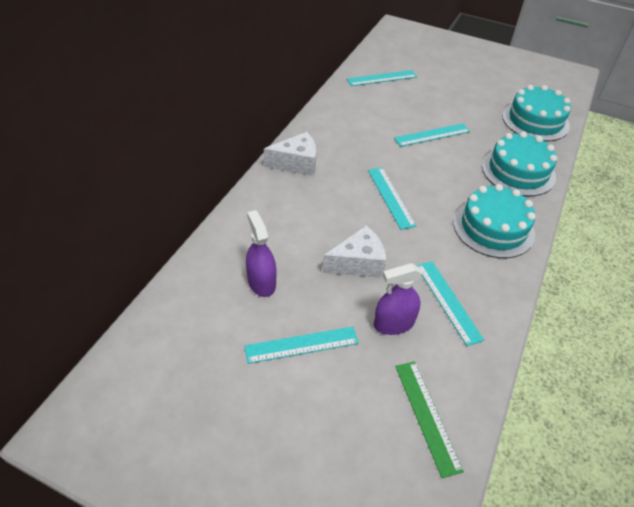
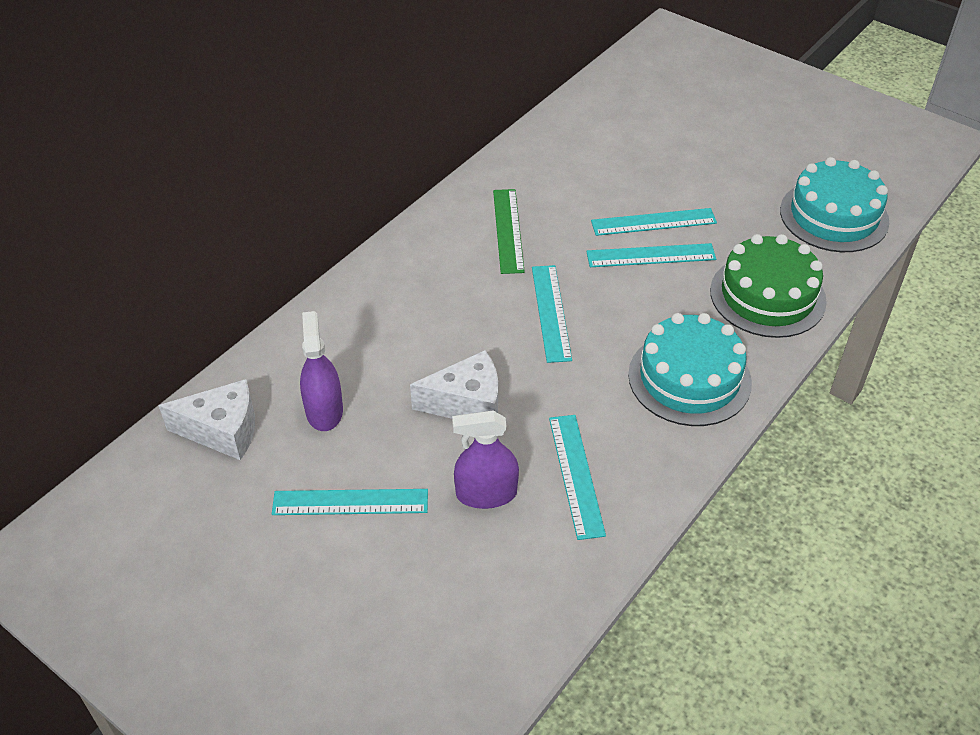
camera: 15 degrees right, 0 degrees up
white cheese [264,132,316,176] -> white cheese moved to [158,379,255,460]
turquoise ruler [347,70,417,86] -> turquoise ruler moved to [586,243,716,267]
green ruler [395,361,464,478] -> green ruler moved to [493,189,525,274]
turquoise cake [482,131,557,196] -> green cake [710,234,827,338]

